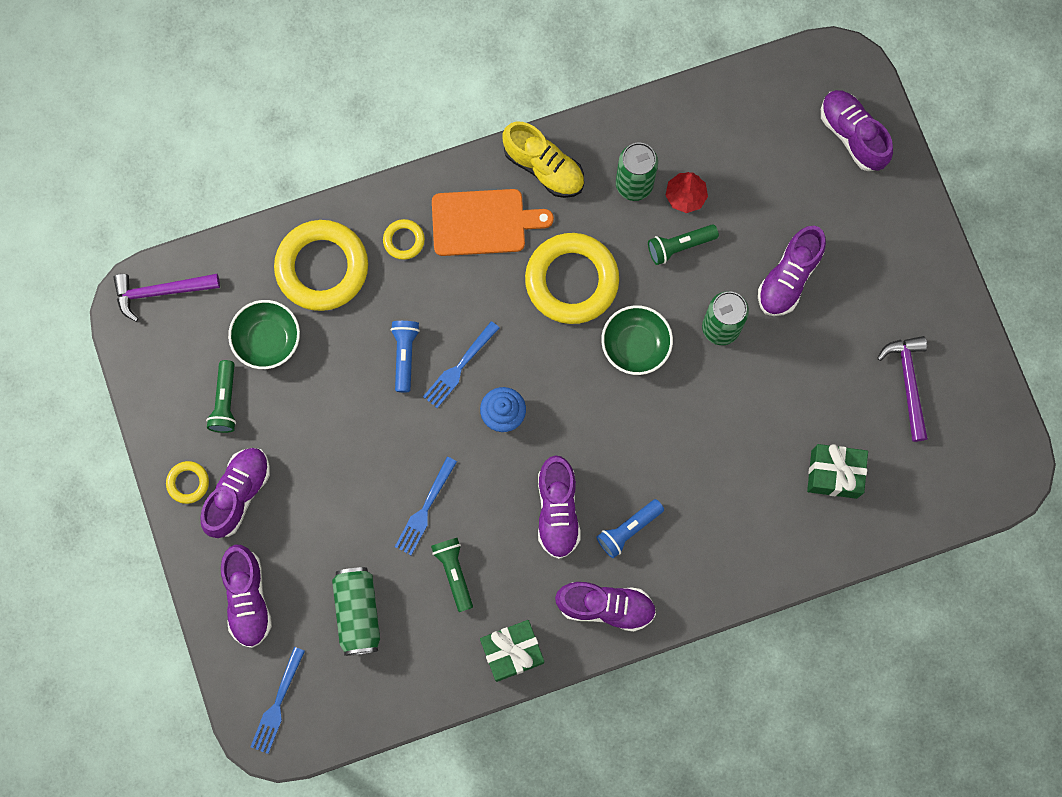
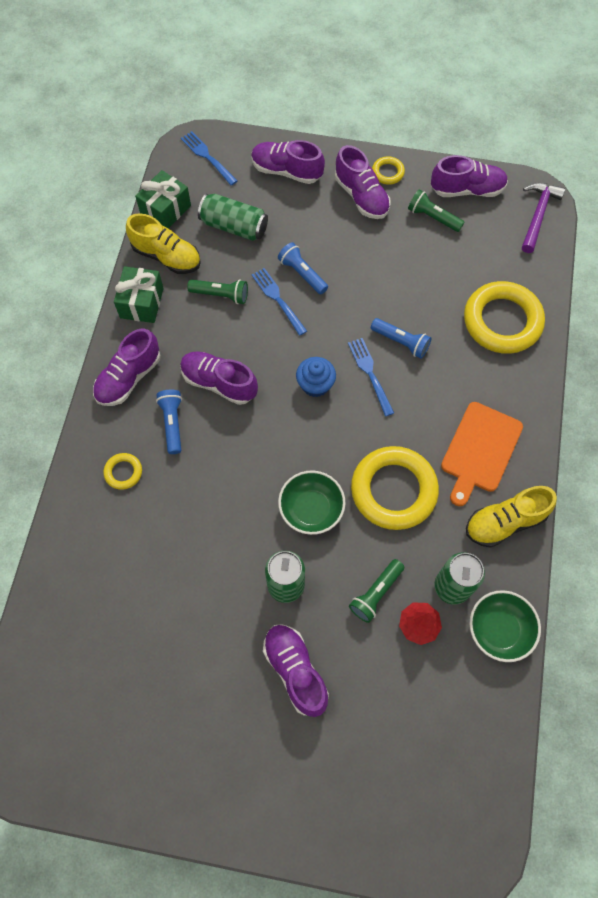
camera: 120 degrees right, 10 degrees down
green bowl [228,300,300,369] -> green bowl moved to [470,590,541,662]
yellow ring [383,219,425,260] -> yellow ring moved to [103,453,142,490]
green flashlight [648,224,719,265] -> green flashlight turned 150 degrees counterclockwise [349,559,404,623]
green gift [807,444,868,499] -> green gift moved to [135,170,191,228]
purple shoe [821,90,893,171] -> purple shoe moved to [431,155,508,197]
purple hammer [877,336,928,442] -> none
none -> yellow shoe [126,213,201,274]
none -> blue flashlight [278,242,328,295]

